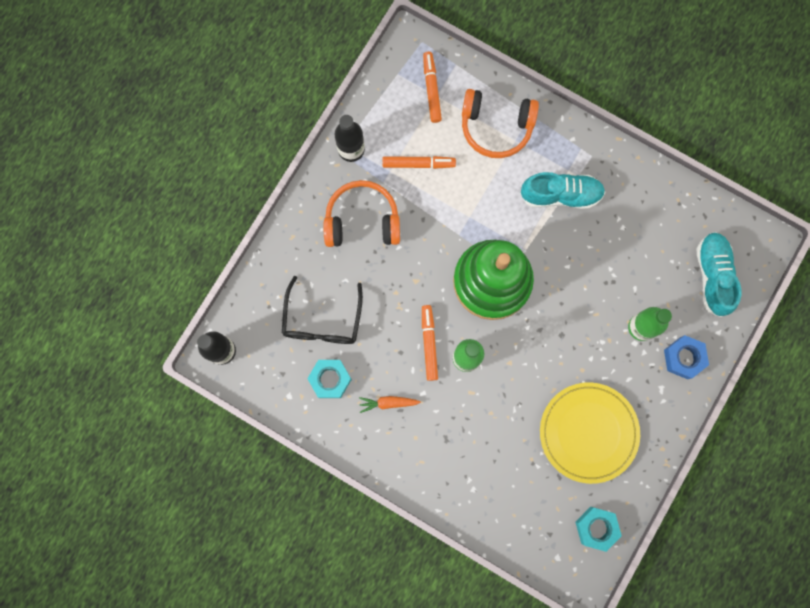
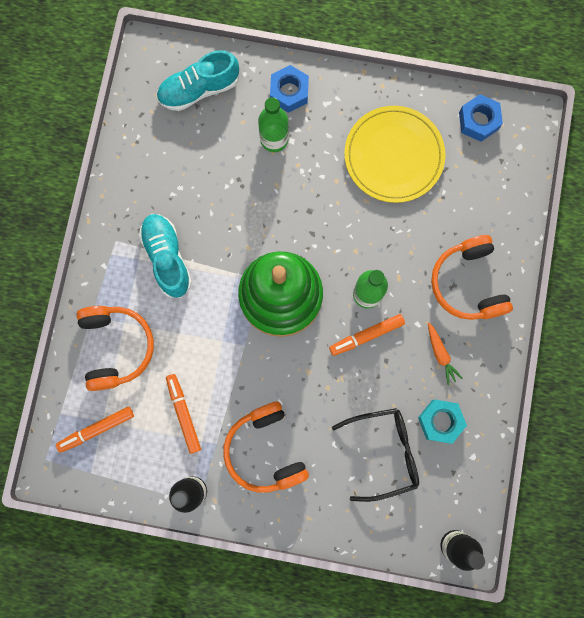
camera: 110 degrees left, 0 degrees up
turquoise nut [575,507,622,552] -> blue nut [459,94,503,142]
none -> orange headphones [431,235,513,320]

